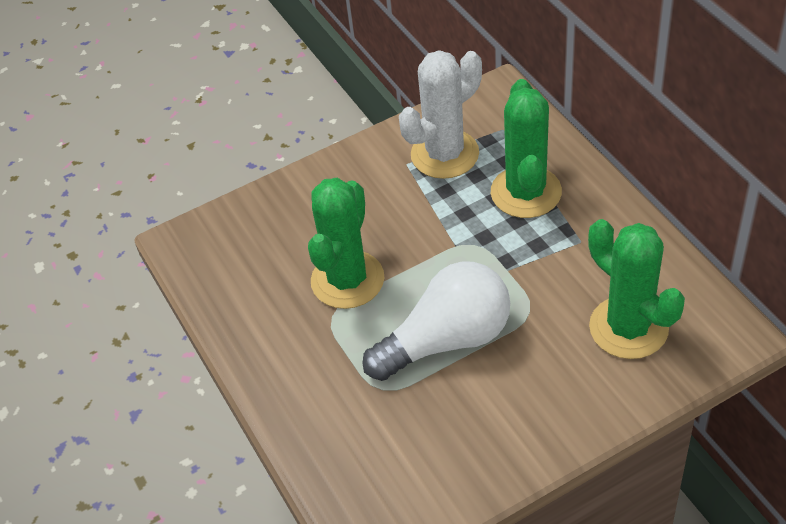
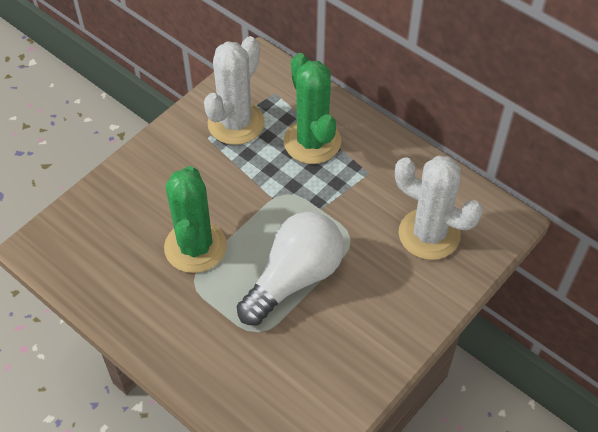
camera: 25 degrees left, 5 degrees up
green cactus [588,219,685,359] -> white cactus [395,155,483,260]

